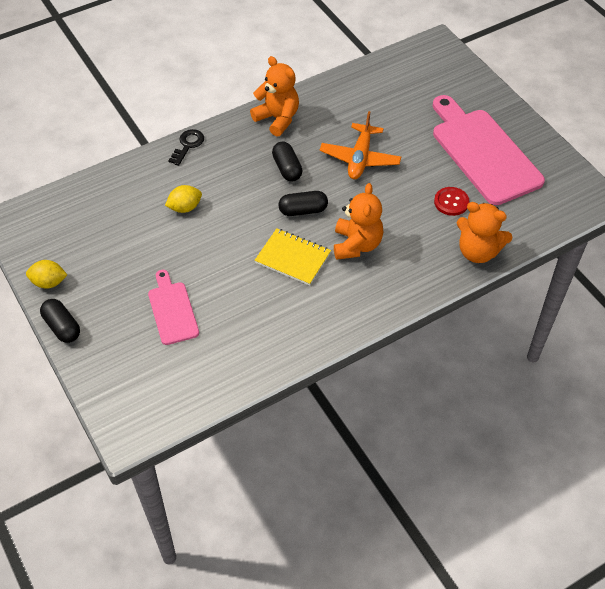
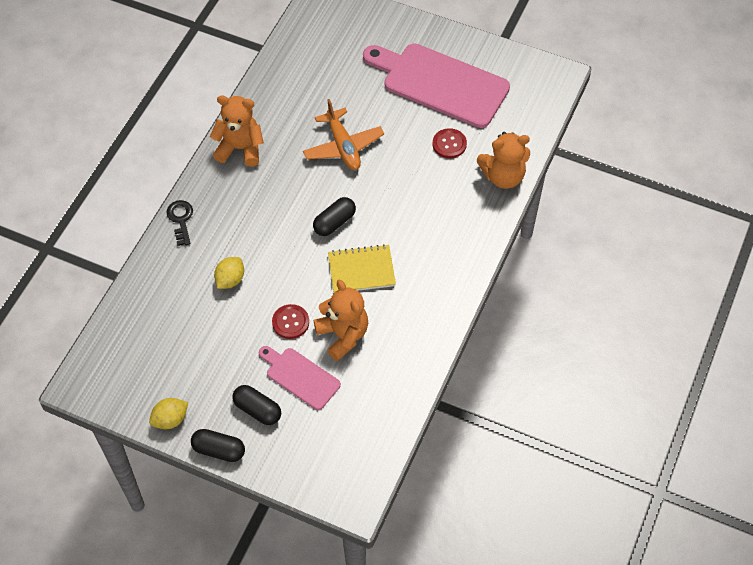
camera: 35 degrees left, 5 degrees up
black capsule [272,142,303,181] -> black capsule moved to [232,385,281,425]
orange teddy bear [334,183,384,260] -> orange teddy bear moved to [314,280,368,361]
none -> red button [272,304,309,339]

